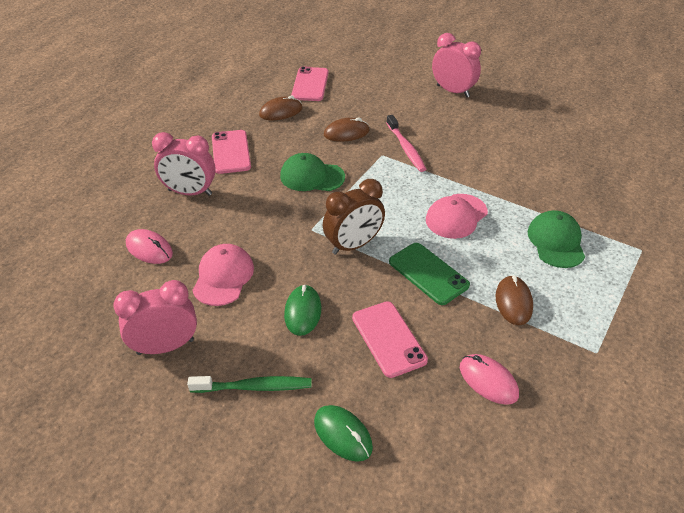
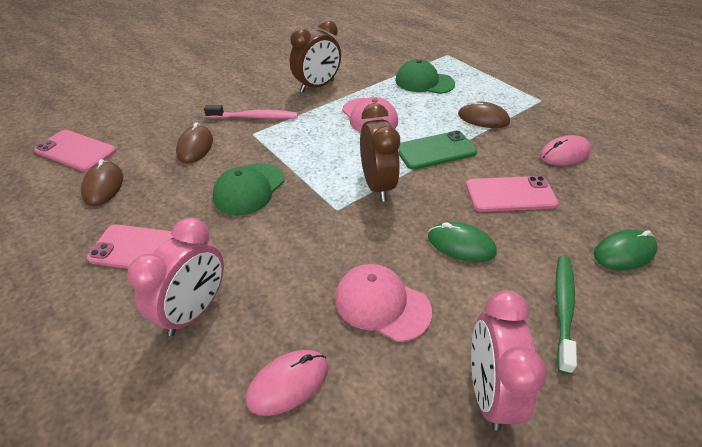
camera: 70 degrees left, 0 degrees up
pink clock [432,33,481,97] -> none
none -> brown clock [290,19,341,92]

